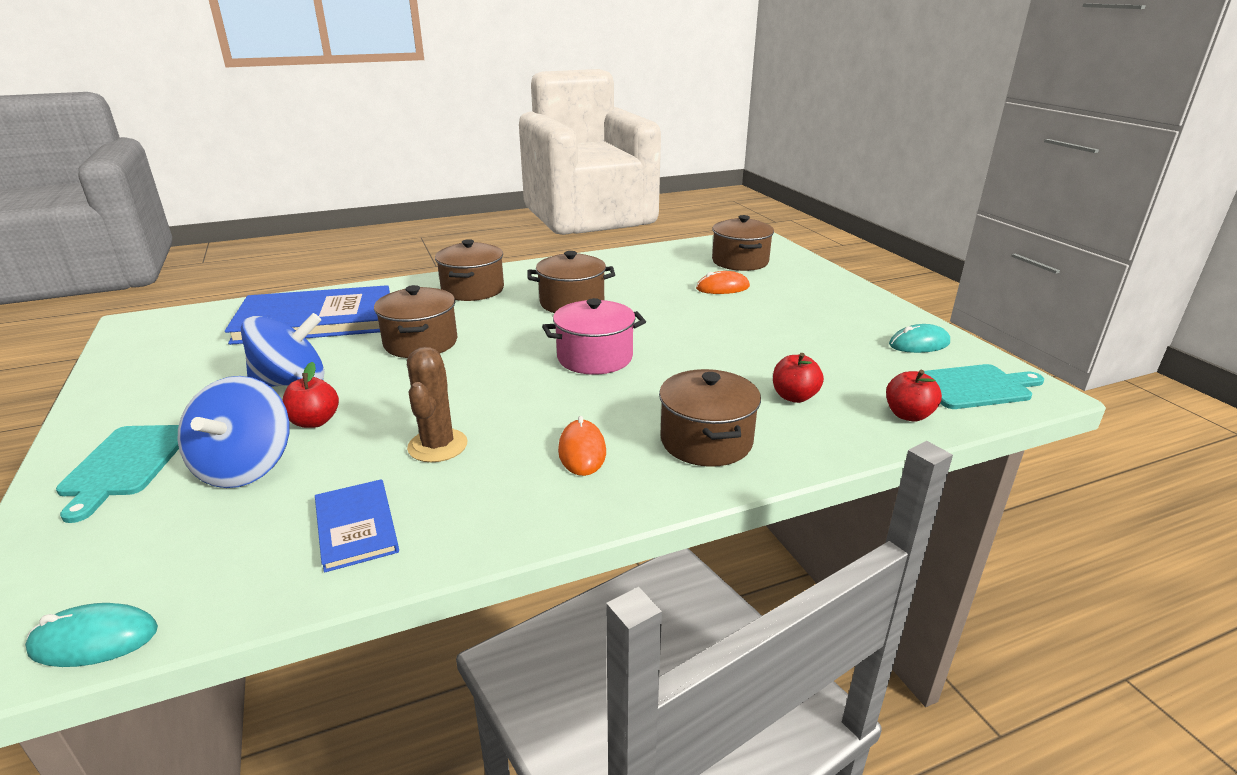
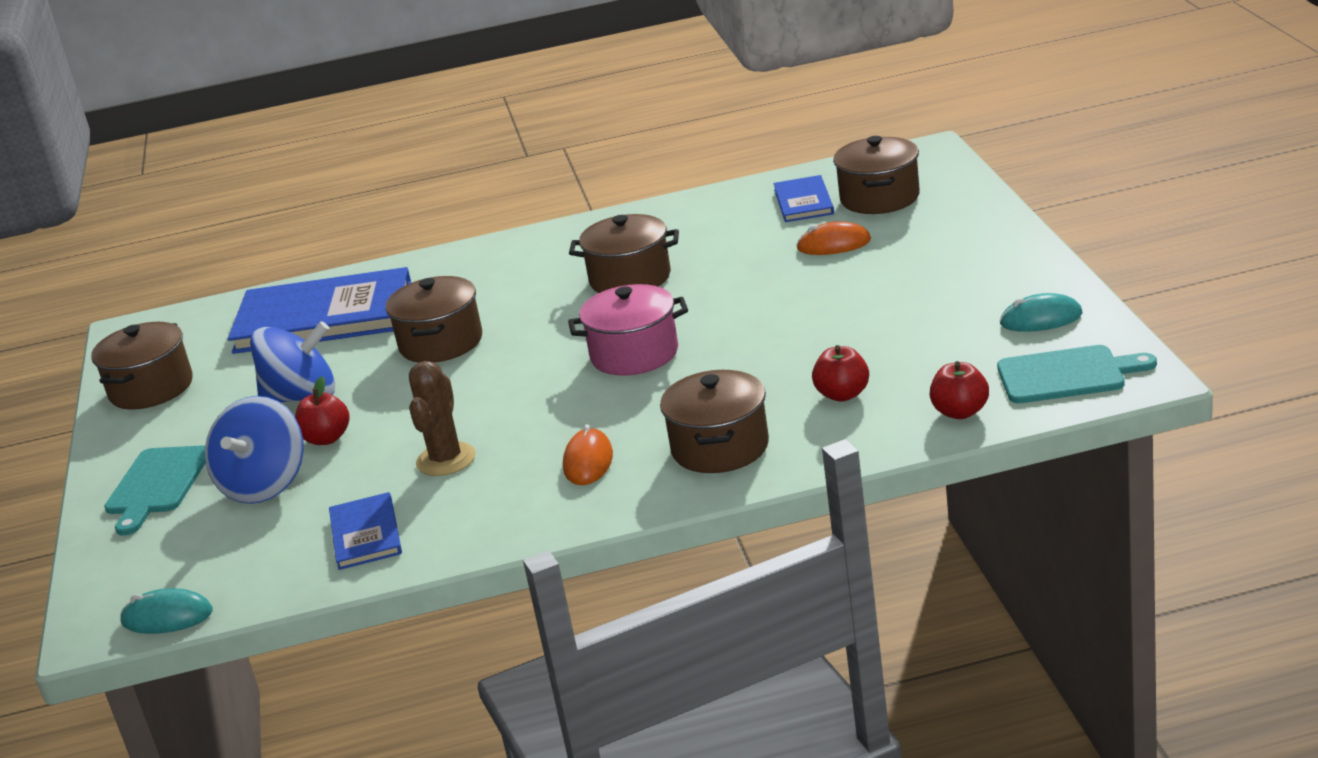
camera: 15 degrees right, 0 degrees up
brown pot [435,239,504,301] -> brown pot moved to [91,322,193,410]
none -> blue book [774,175,834,222]

